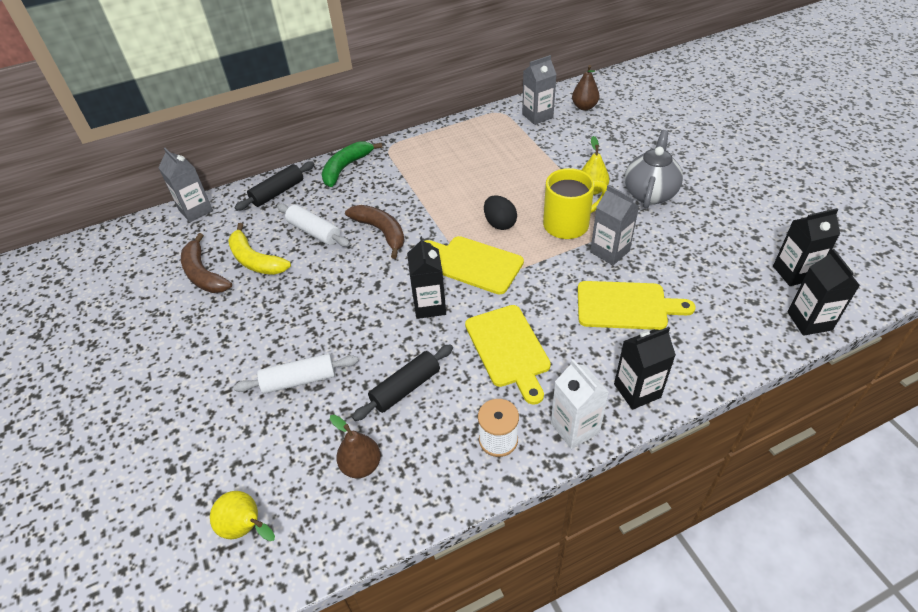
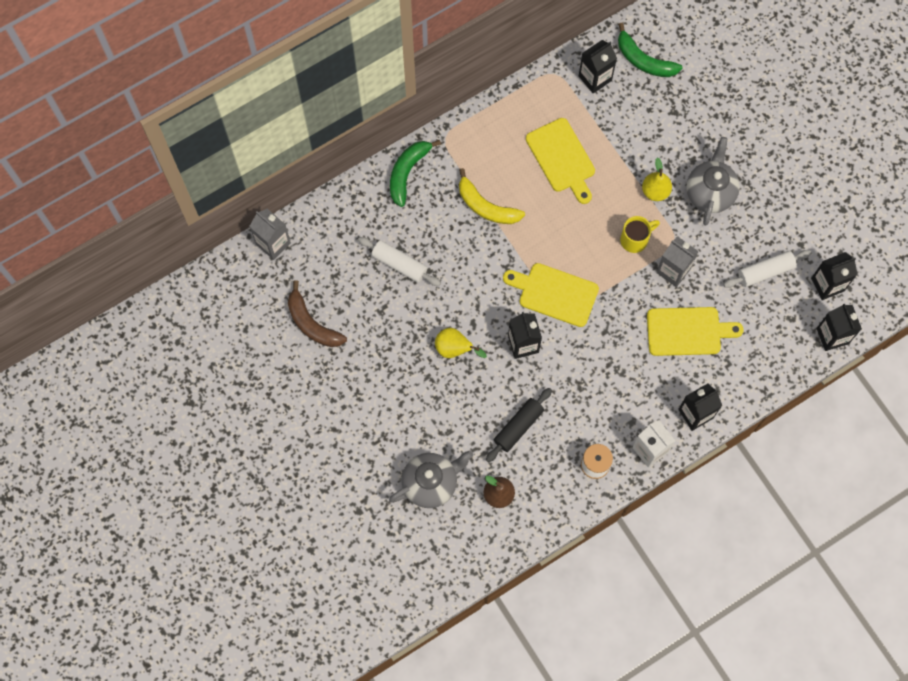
camera: 10 degrees left, 25 degrees up
yellow pear [210,491,275,541] -> yellow pear moved to [435,328,487,358]
yellow banana [228,223,291,275] -> yellow banana moved to [459,168,525,224]
white rolling pin [233,354,358,394] -> white rolling pin moved to [723,250,811,288]
black rolling pin [234,161,314,211] -> none
brown banana [345,205,405,259] -> none
yellow cutting board [465,305,551,405] -> yellow cutting board moved to [526,118,595,204]
black egg [484,195,517,230] -> none
grey carton [522,55,557,125] -> black carton [579,40,617,93]
yellow mug [543,168,607,239] -> yellow mug [620,216,660,253], size x0.66
brown pear [572,65,600,110] -> green banana [618,22,683,77]
none -> grey teapot [389,450,473,508]

